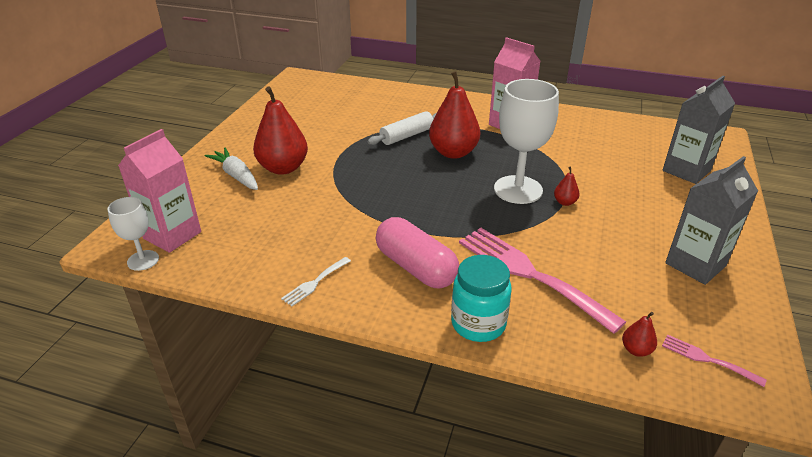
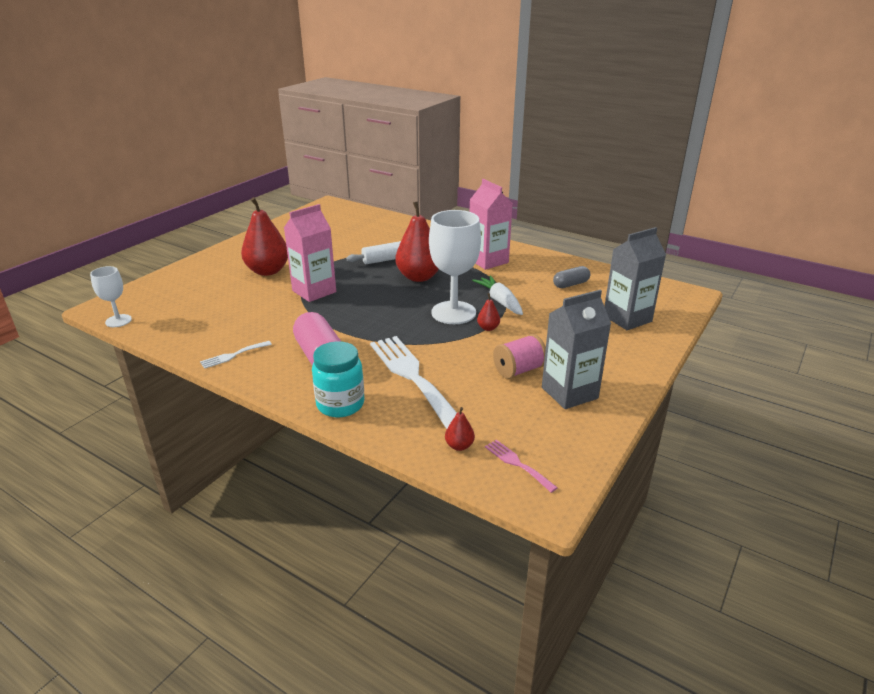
camera: 15 degrees right, 5 degrees down
pink carton [118,129,201,253] -> pink carton moved to [284,204,336,302]
white carrot [205,148,258,190] -> white carrot moved to [472,276,523,315]
pink fork [459,228,626,334] -> white fork [370,336,457,429]
none -> pink spool [493,334,546,379]
none -> grey capsule [553,266,590,288]

